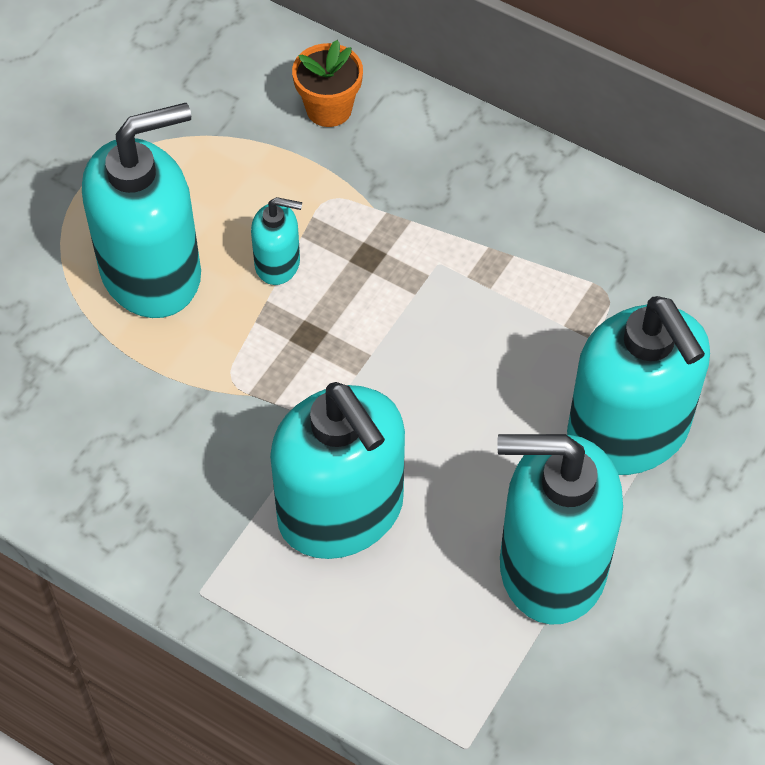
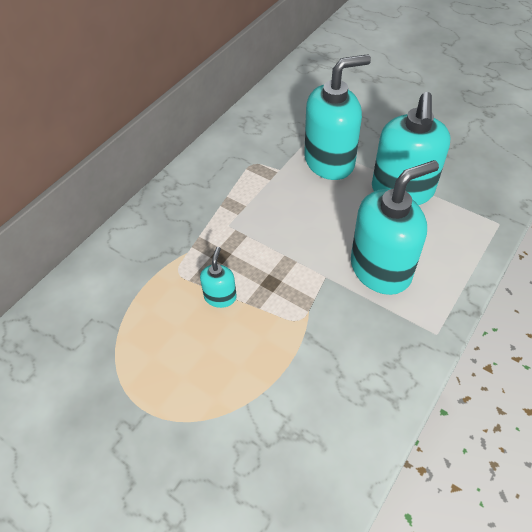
camera: 85 degrees left, 5 degrees down
turquoise soap dispenser [82,103,201,318] -> none
orange flower pot [292,40,363,127] -> none

